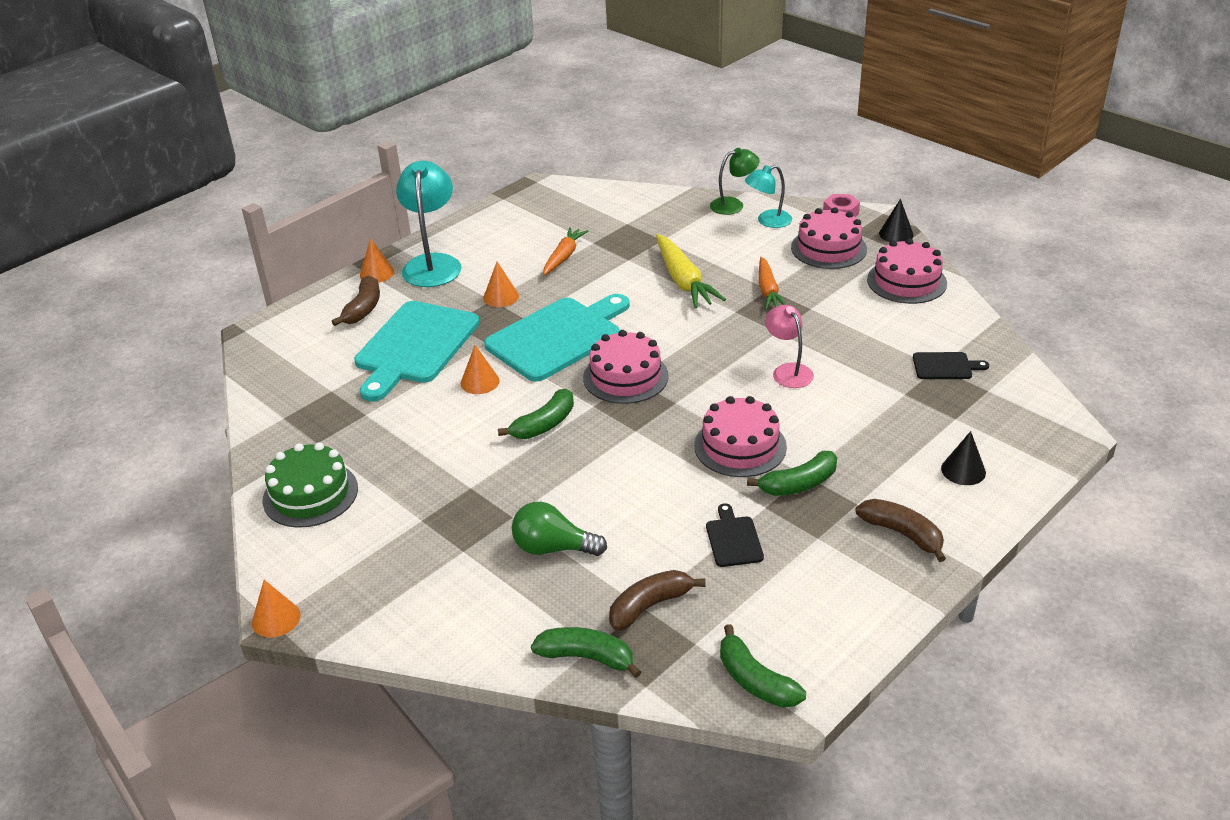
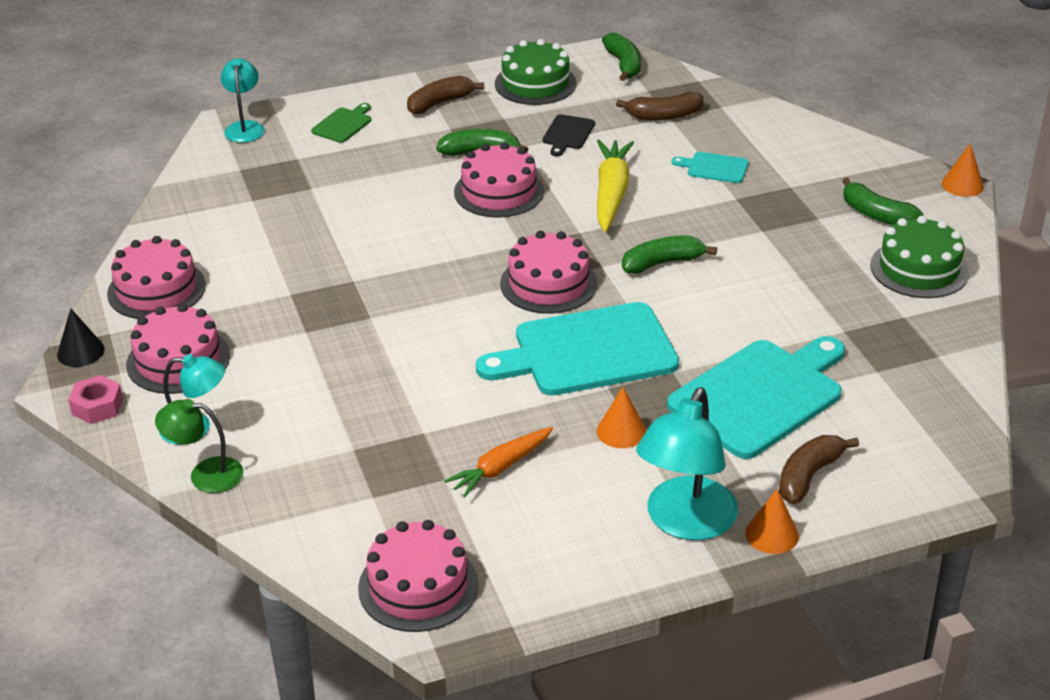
camera: 155 degrees left, 0 degrees up
orange cone [461,345,500,394] -> none
green light bulb [512,502,607,556] -> turquoise cutting board [671,152,749,183]
green banana [531,627,641,678] -> green banana moved to [842,177,924,225]
yellow carrot [656,234,726,308] -> yellow carrot moved to [597,140,634,232]
orange carrot [759,257,786,310] -> none
pink lamp [765,305,814,388] -> none
brown banana [856,499,946,562] -> brown banana turned 75 degrees clockwise [407,76,484,114]
black cutting board [913,352,989,379] -> none
black cone [941,431,986,485] -> green cutting board [311,103,371,143]
none -> turquoise lamp [220,58,265,143]
none -> pink cake [358,520,478,632]
none -> green cake [495,39,577,105]

